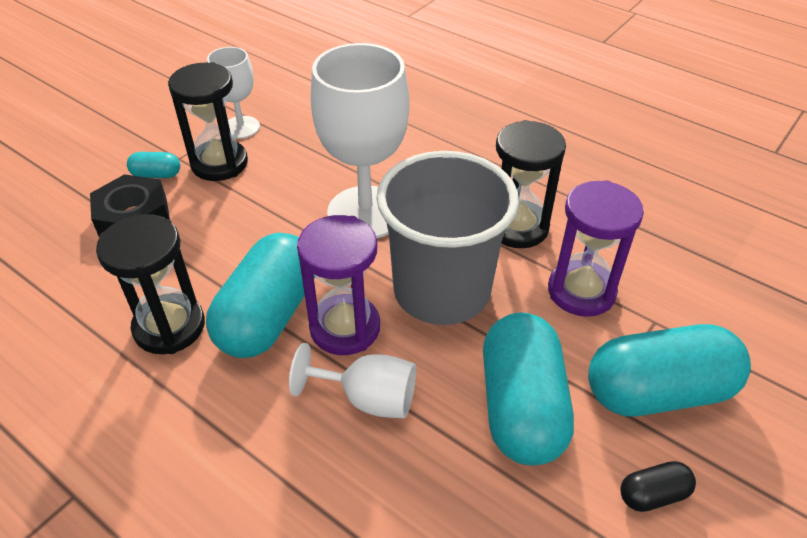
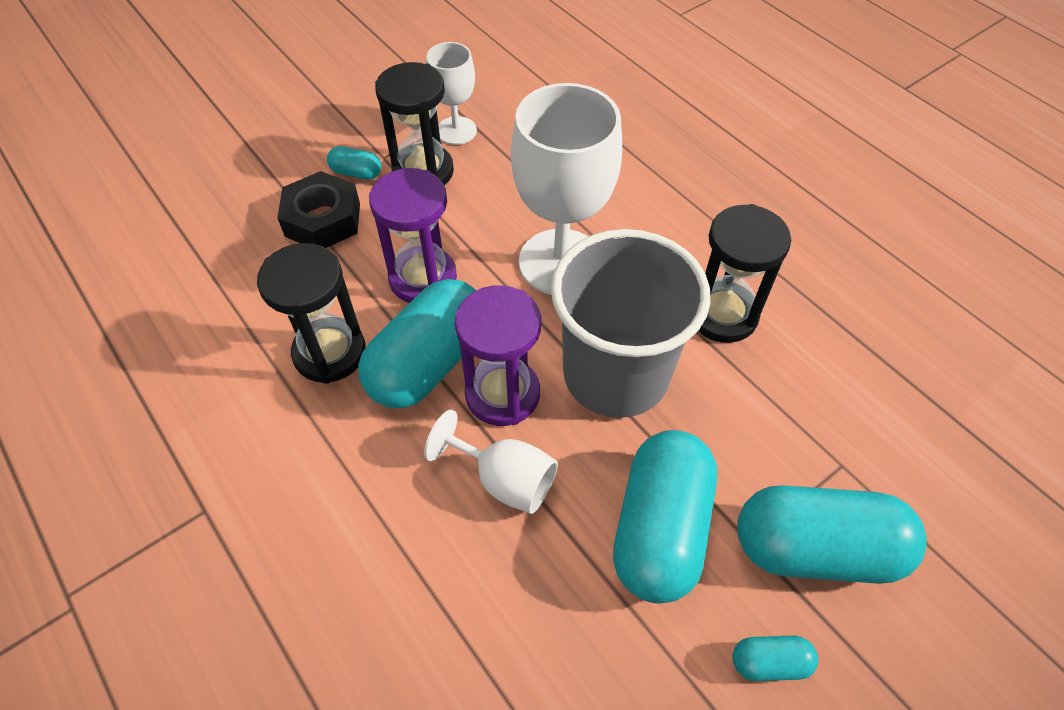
camera: 15 degrees right, 10 degrees up
purple hourglass [548,180,644,317] -> purple hourglass moved to [369,168,457,303]
black capsule [620,461,696,512] -> turquoise capsule [732,635,818,681]

